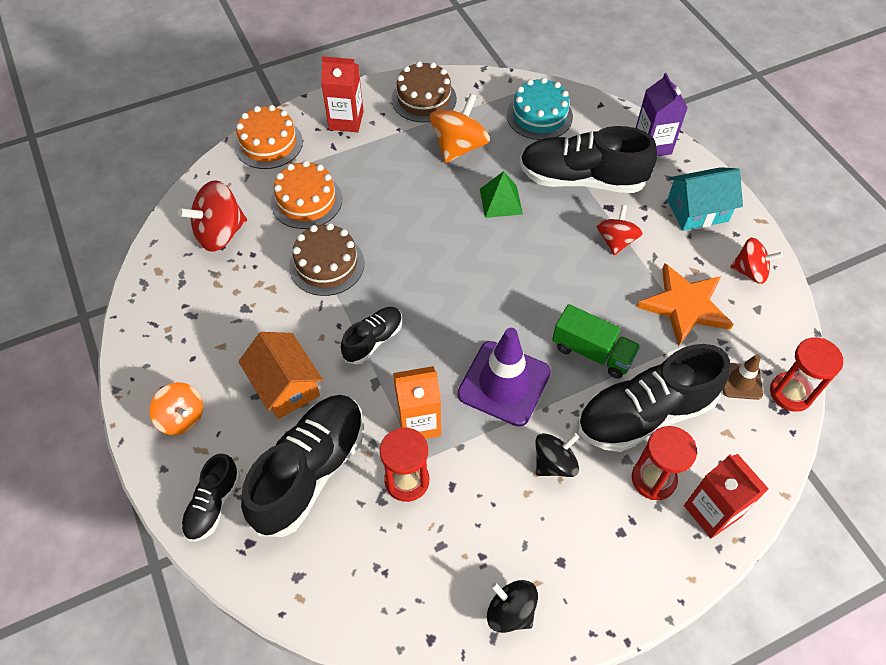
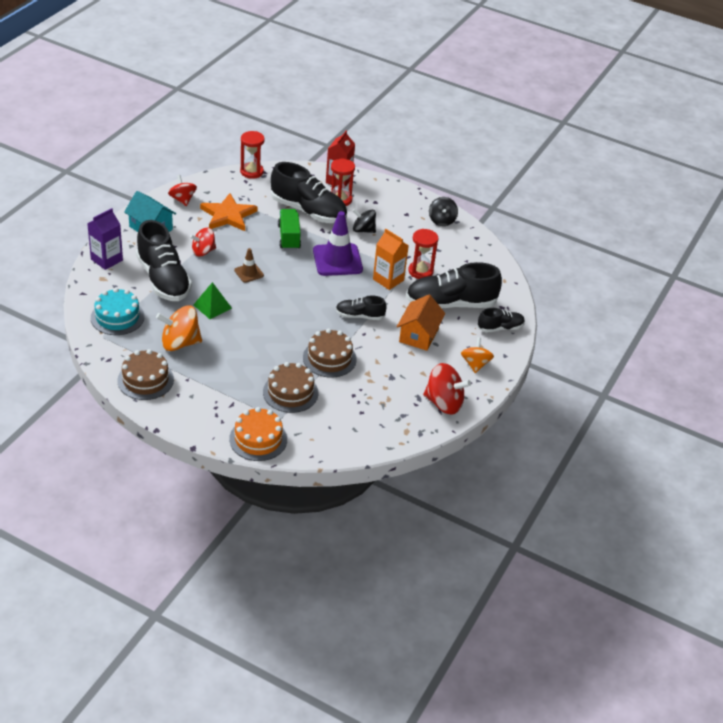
camera: 130 degrees left, 15 degrees down
red spinning top [178,180,247,252] -> red spinning top moved to [423,363,471,414]
orange cake [271,160,342,229] -> brown cake [263,362,319,413]
red carton [321,56,364,132] -> none
brown traffic cone [723,354,763,400] -> brown traffic cone moved to [234,248,264,283]

